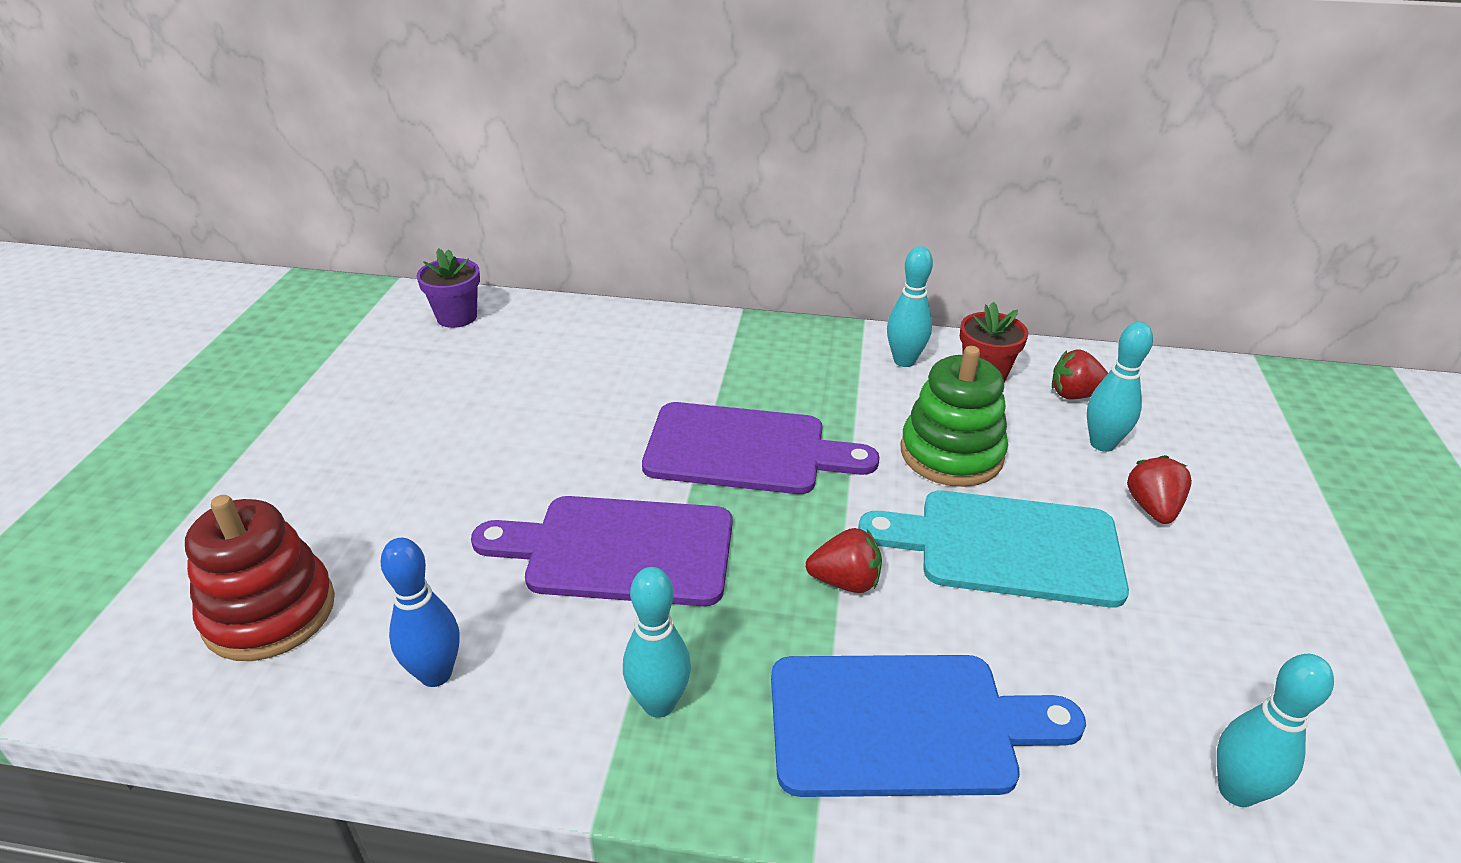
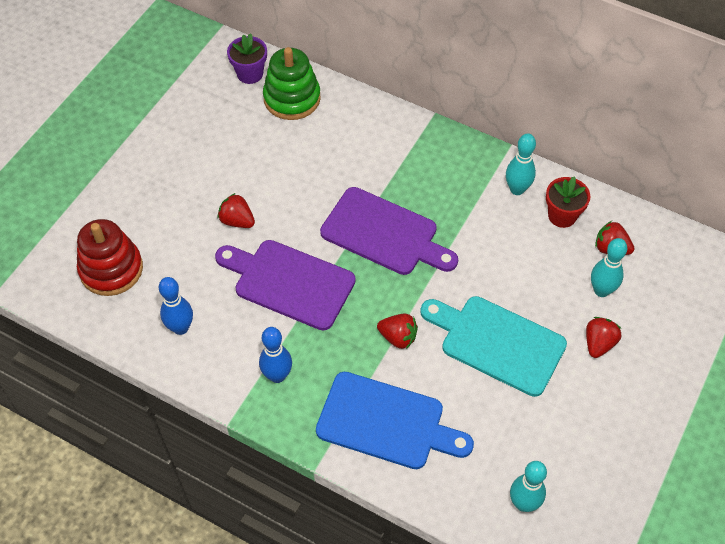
camera: 20 degrees right, 20 degrees up
turquoise bowling pin [623,567,691,718] -> blue bowling pin [259,327,292,383]
green stacking toy [900,346,1008,487] -> green stacking toy moved to [263,47,321,120]
none -> red strawberry [218,193,255,228]

